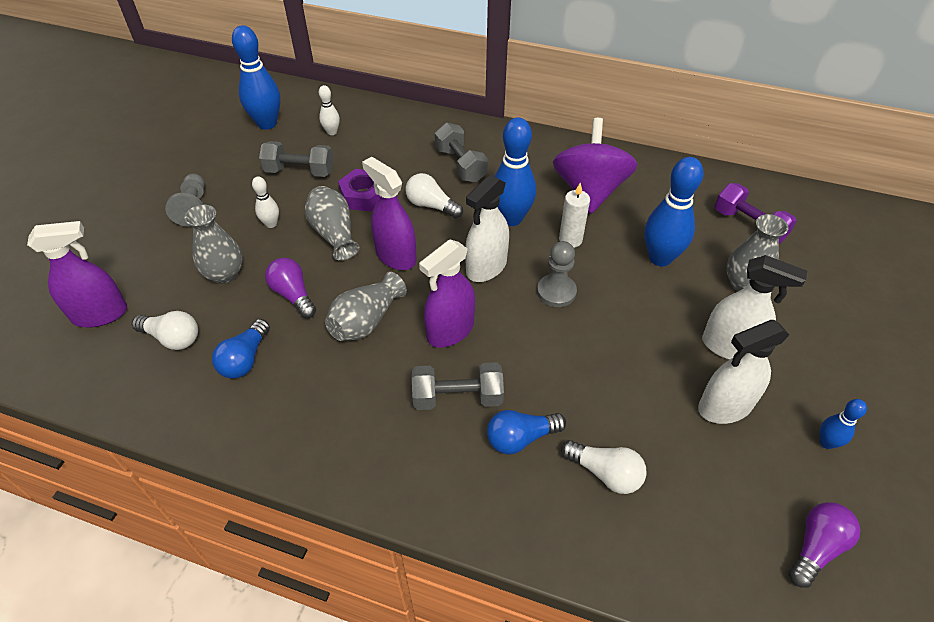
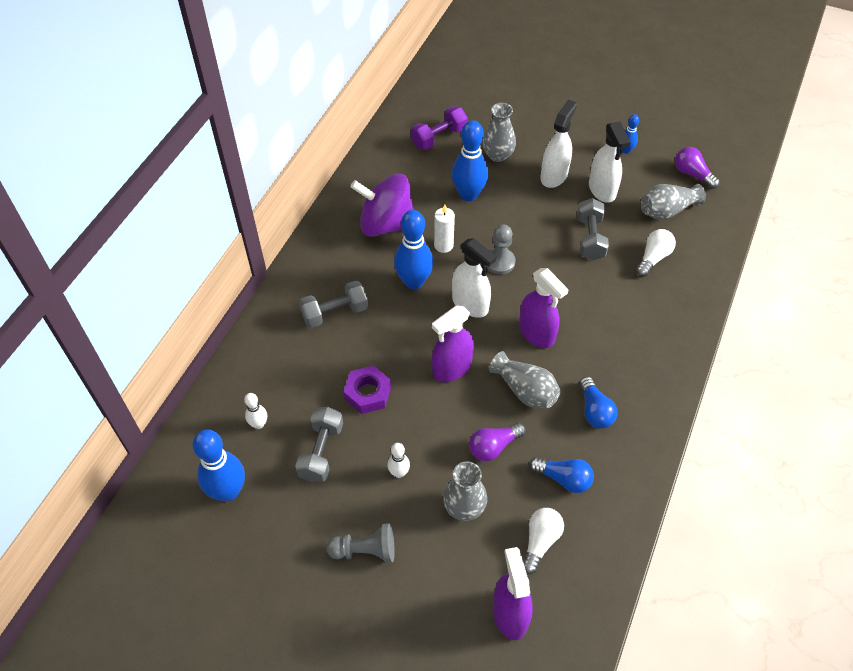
camera: 85 degrees left, 5 degrees up
grey vase [305,186,360,261] -> grey vase moved to [641,184,706,220]
white light bulb [405,173,463,218] -> none
grey dumbbell [412,362,504,410] -> grey dumbbell moved to [577,198,609,260]
blue light bulb [487,410,566,454] -> blue light bulb moved to [579,377,618,428]

